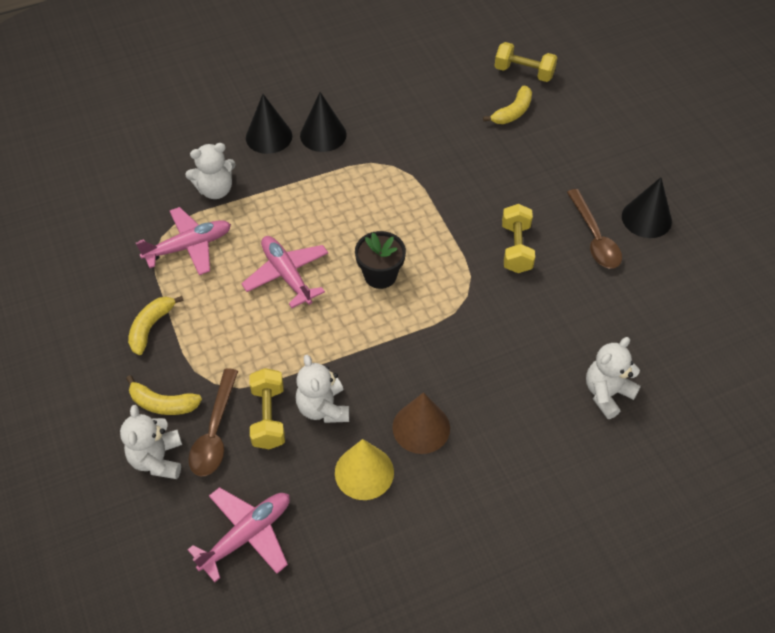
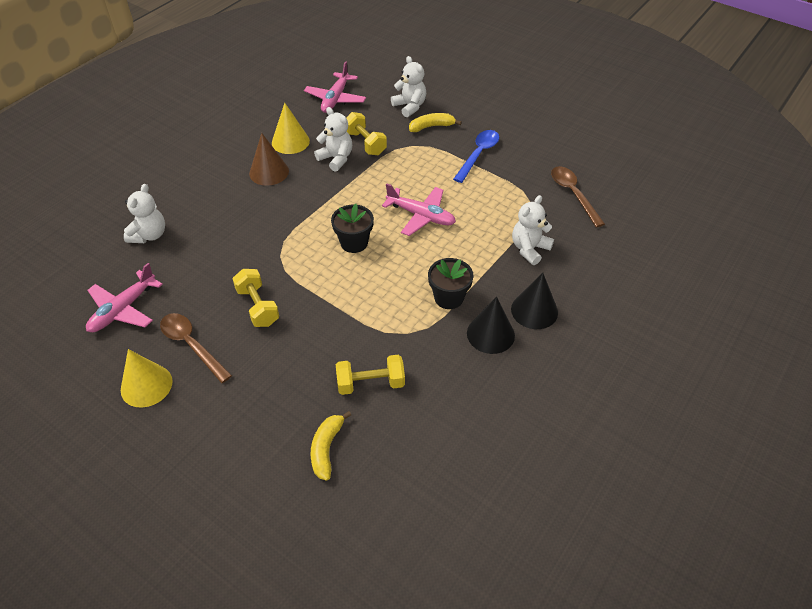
camera: 150 degrees right, 5 degrees down
yellow banana [128,296,184,355] -> blue spoon [453,130,499,183]
pink plane [136,207,231,275] -> pink plane moved to [86,263,163,332]
brown spoon [189,368,238,476] -> brown spoon moved to [551,166,605,227]
yellow dumbbell [495,42,557,82] -> yellow dumbbell moved to [336,355,405,395]
black cone [622,177,672,238] -> yellow cone [121,349,173,408]
none -> black flower pot [428,258,474,309]

